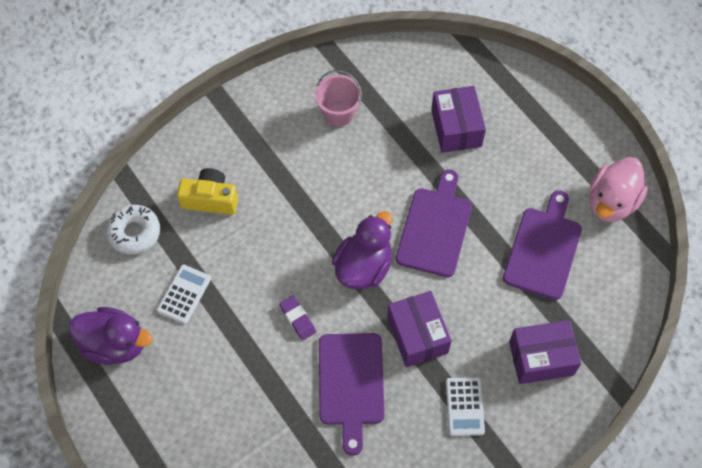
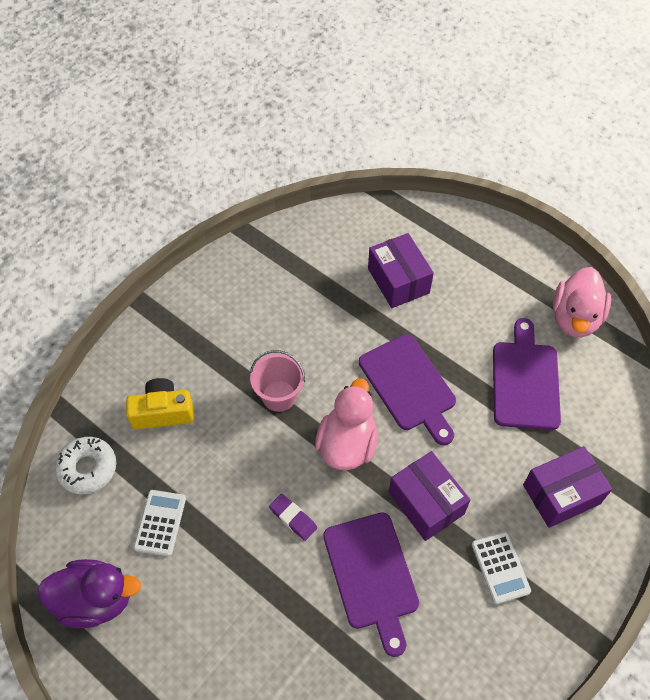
camera: 15 degrees left, 5 degrees down
pink bucket [315,70,362,127] -> pink bucket moved to [250,350,305,412]
purple duck [332,211,392,290] -> pink duck [315,378,378,470]
purple cutting board [396,169,472,278] -> purple cutting board turned 150 degrees clockwise [359,334,456,445]

